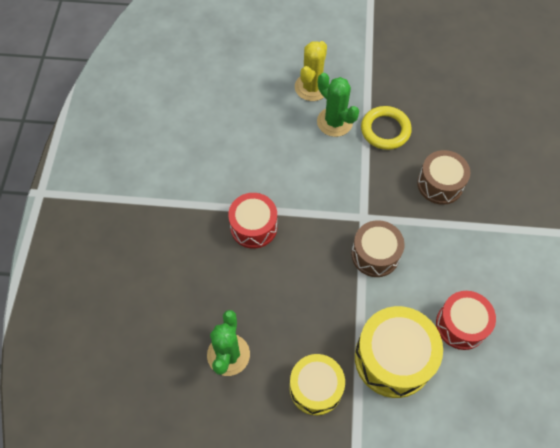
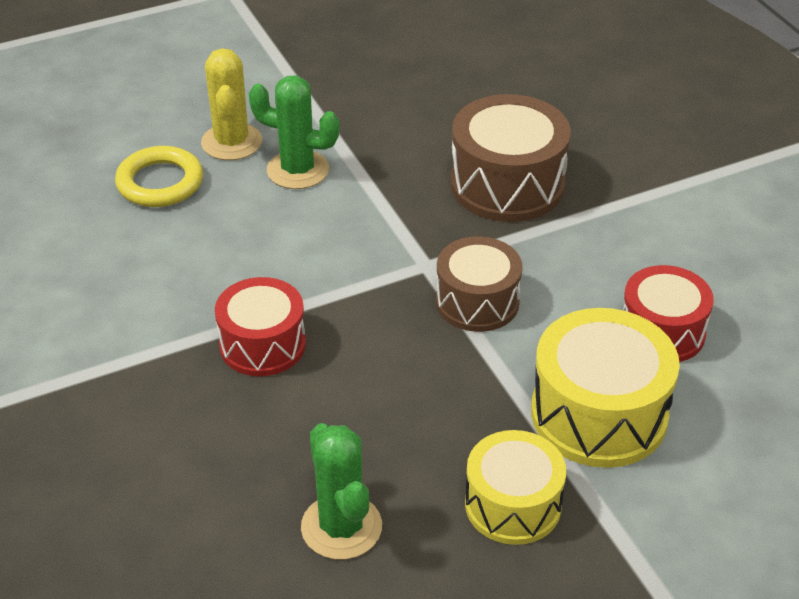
camera: 30 degrees left, 20 degrees down
yellow ring [361,106,412,150] -> yellow ring moved to [115,146,203,207]
brown drum [417,150,470,205] -> brown drum [450,94,571,222], size x1.50

